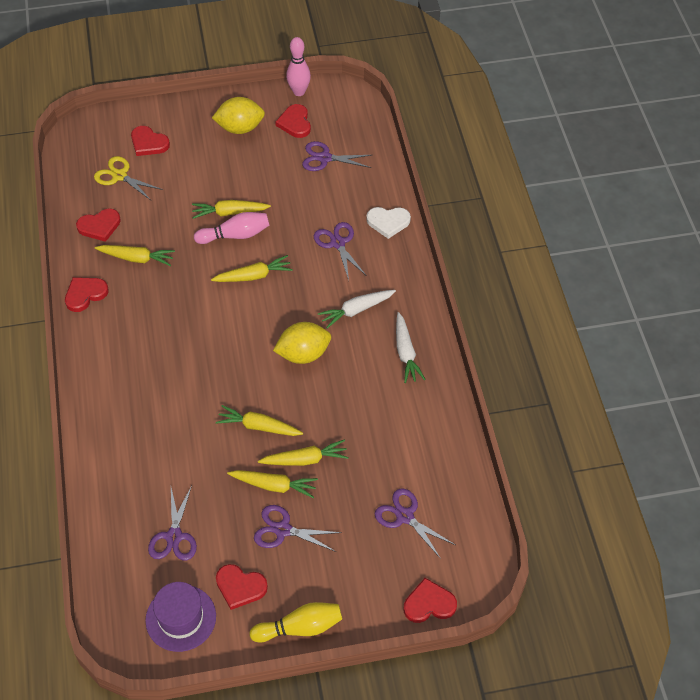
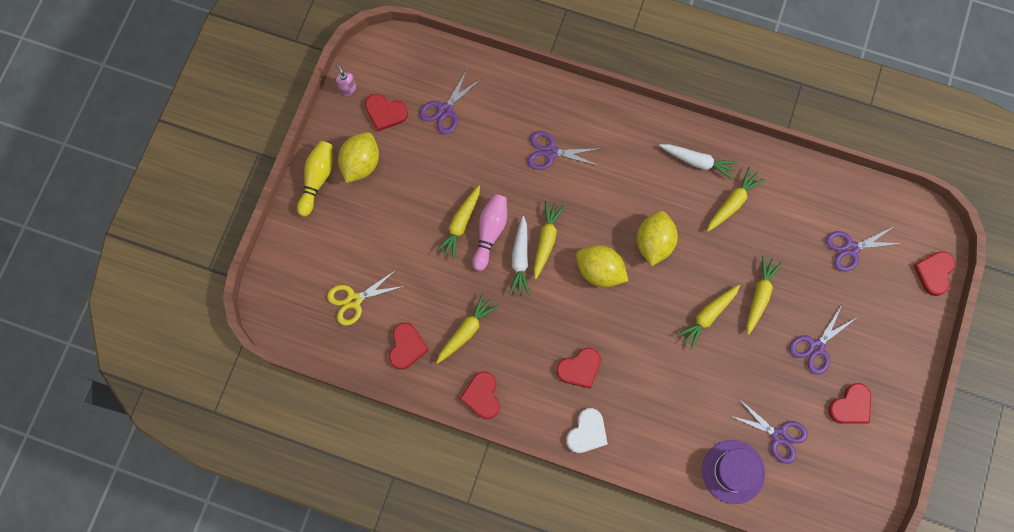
camera: 60 degrees left, 20 degrees up
red heart [131,126,170,156] -> red heart moved to [556,347,601,389]
purple hat [145,582,216,652] -> purple hat moved to [702,440,765,504]
yellow carrot [227,470,318,498] -> yellow carrot moved to [707,167,765,232]
yellow bowling pin [250,602,342,643] -> yellow bowling pin moved to [297,141,333,217]
pink bowling pin [286,37,311,96] -> pink soap dispenser [336,64,356,96]
white carrot [318,290,396,329] -> white carrot moved to [509,216,530,296]
white heart [366,207,411,239] -> white heart moved to [566,408,608,453]
none -> yellow lemon [576,245,629,287]

